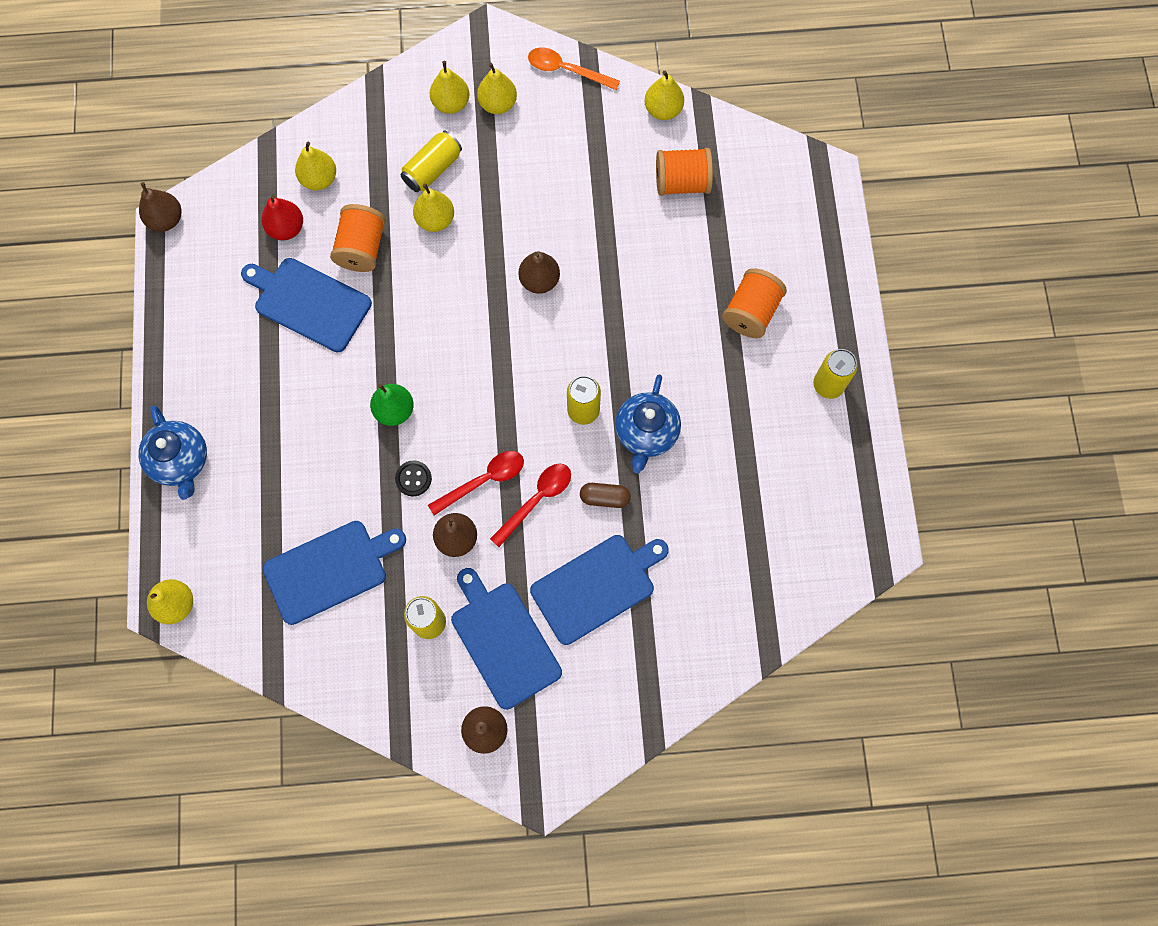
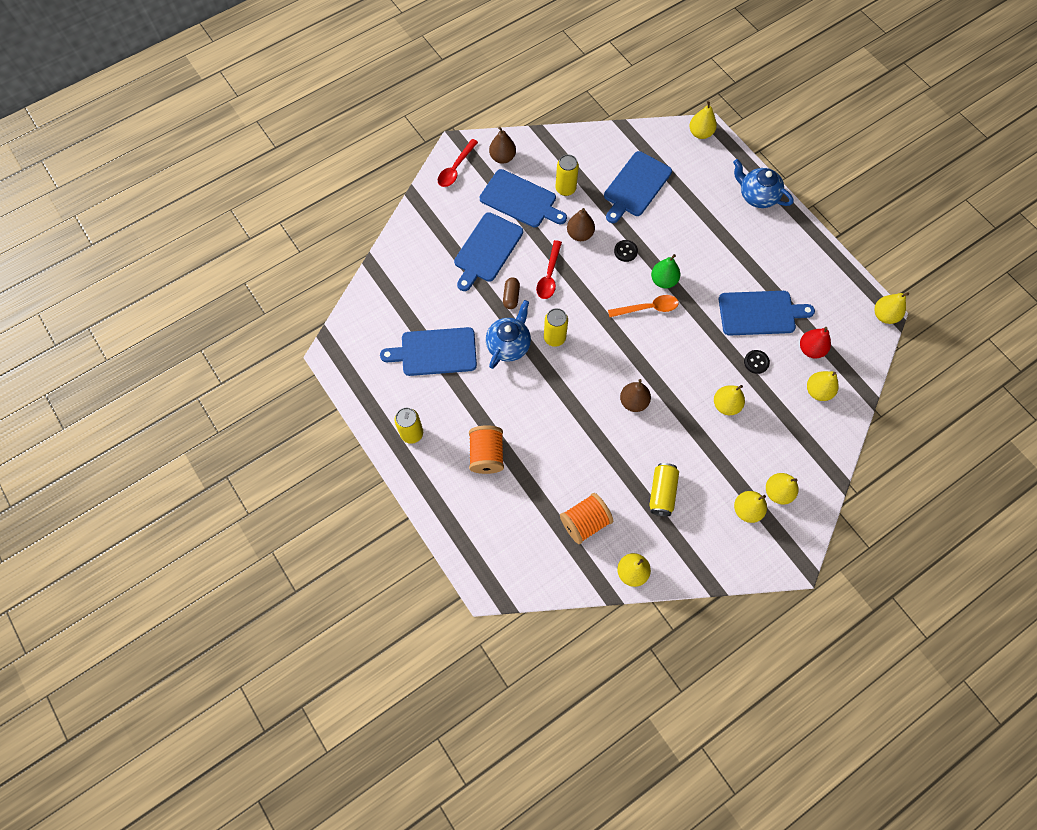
camera: 150 degrees right, 5 degrees down
brown pear [139,182,181,232] -> yellow pear [874,292,909,324]
orange spool [330,204,386,272] -> black button [744,350,770,374]
yellow can [400,130,462,192] -> yellow can moved to [649,463,679,516]
red spoon [428,451,524,515] -> red spoon moved to [438,139,478,187]
orange spoon [528,48,620,90] -> orange spoon moved to [608,295,679,317]
brown capsule [580,483,631,508] -> brown capsule turned 60 degrees counterclockwise [503,277,520,309]
blue teapot [615,375,681,474] -> blue teapot turned 45 degrees clockwise [486,300,531,369]
none -> blue cutting board [380,327,477,376]

